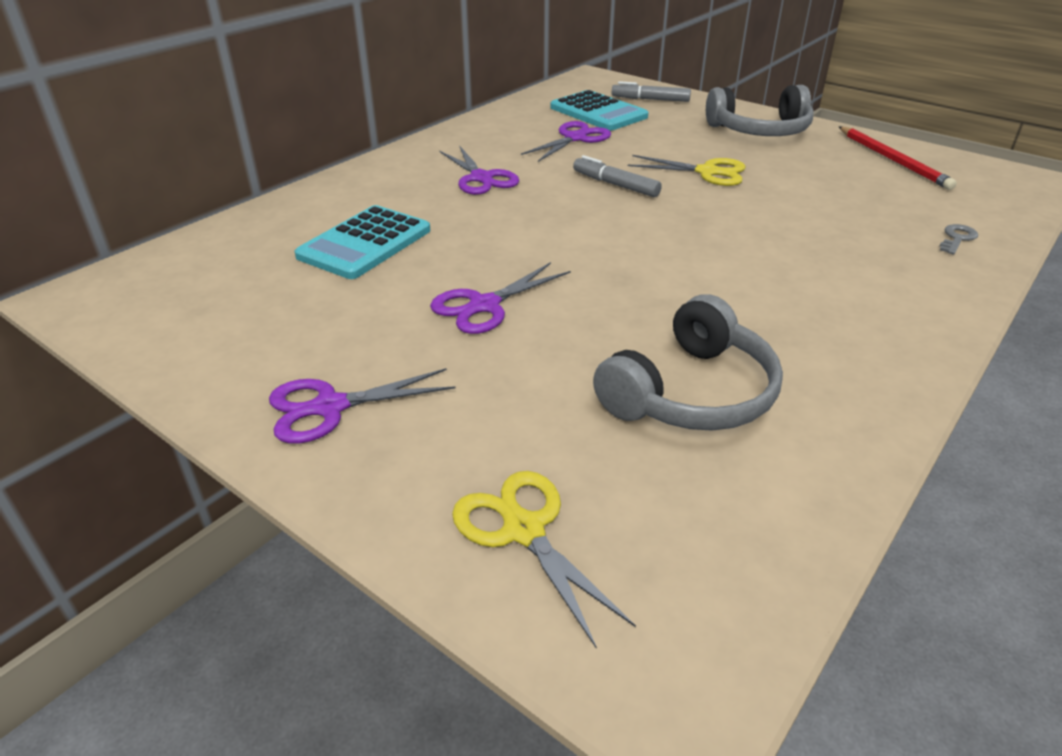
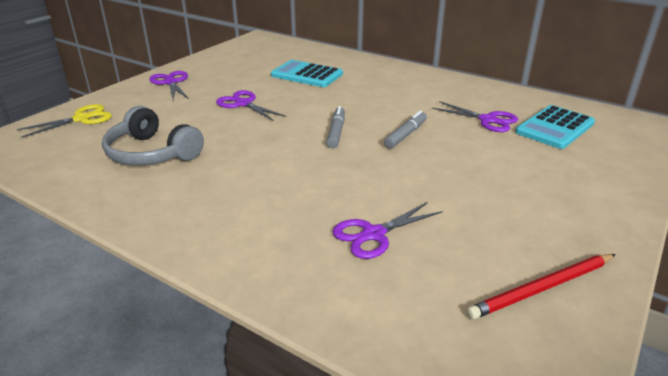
camera: 85 degrees right, 5 degrees down
purple scissors [440,145,519,195] -> purple scissors moved to [332,202,443,259]
grey marker [612,81,691,102] -> grey marker moved to [326,106,345,148]
yellow scissors [628,155,746,186] -> none
grey headphones [706,85,814,136] -> none
grey key [940,224,978,255] -> none

